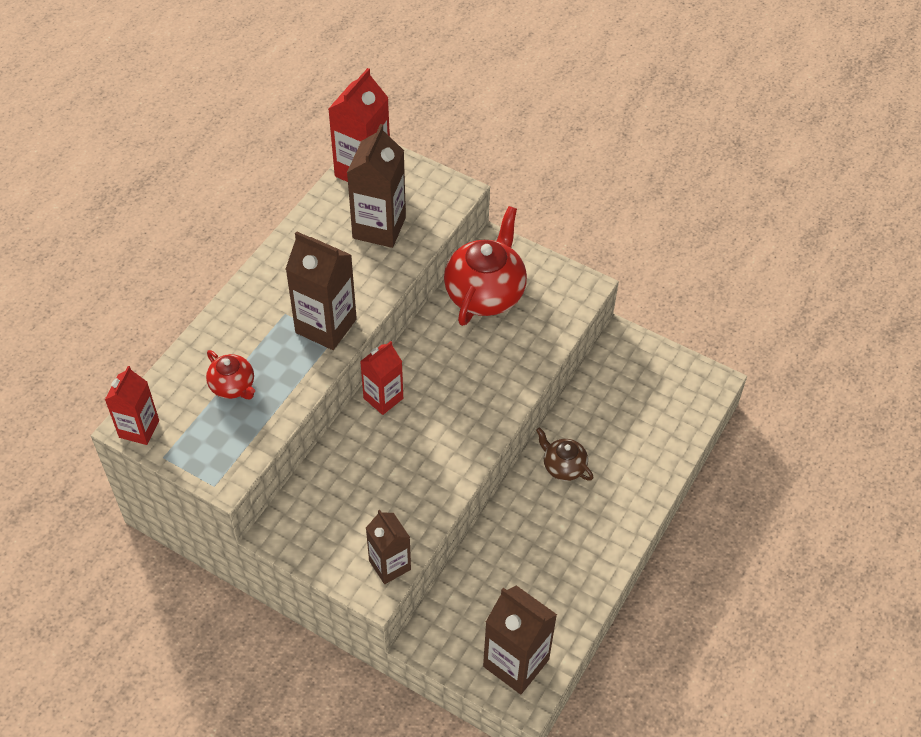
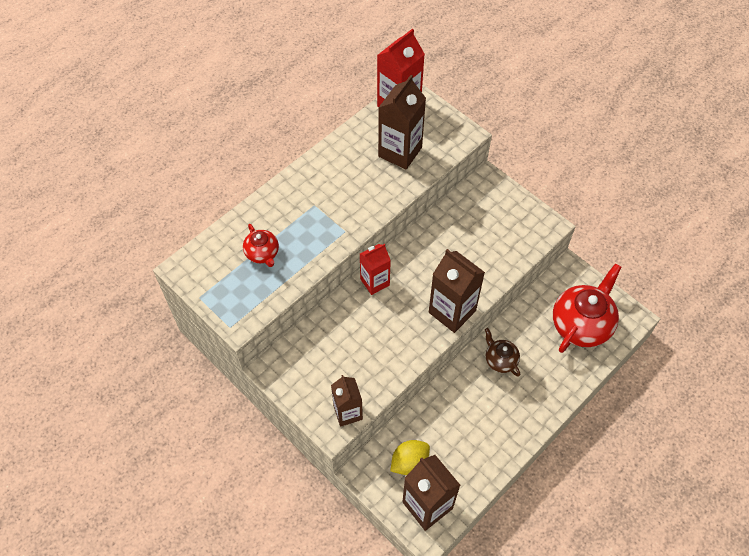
camera: 15 degrees right, 5 degrees up
red carton [105,366,159,445] -> none
brown carton [286,231,357,350] -> brown carton moved to [429,249,485,333]
red teapot [444,206,527,326] -> red teapot moved to [553,263,621,353]
none -> yellow lemon [390,440,430,475]

